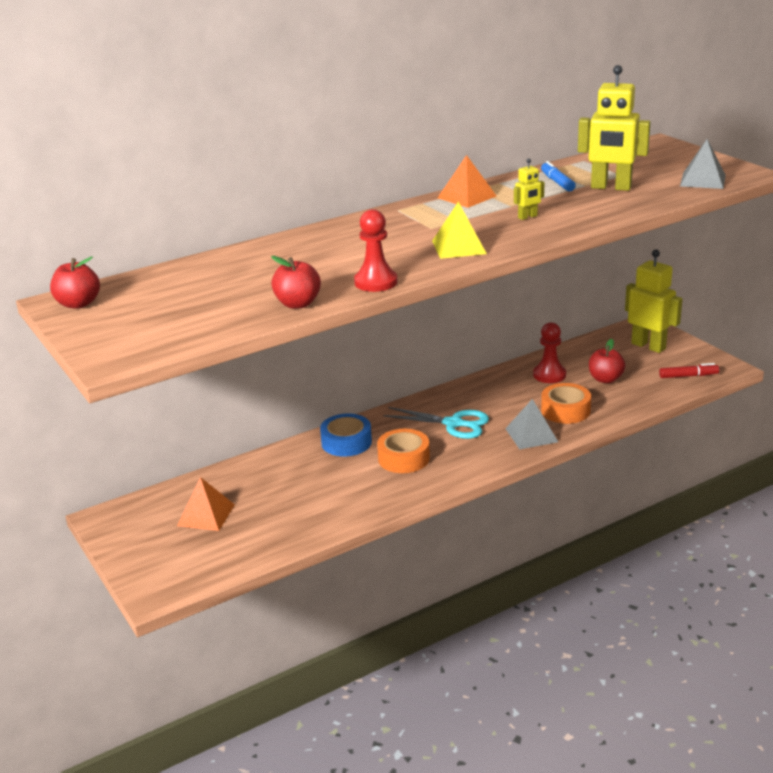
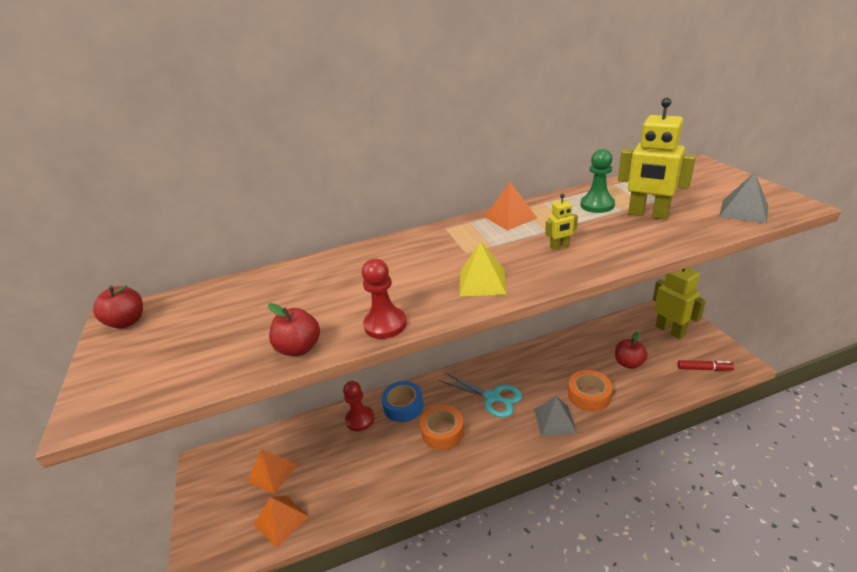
camera: 15 degrees right, 5 degrees up
red pawn [533,322,566,383] -> red pawn moved to [343,381,374,431]
blue marker [541,161,576,192] -> green pawn [580,149,615,213]
none -> orange pyramid [254,495,309,548]

